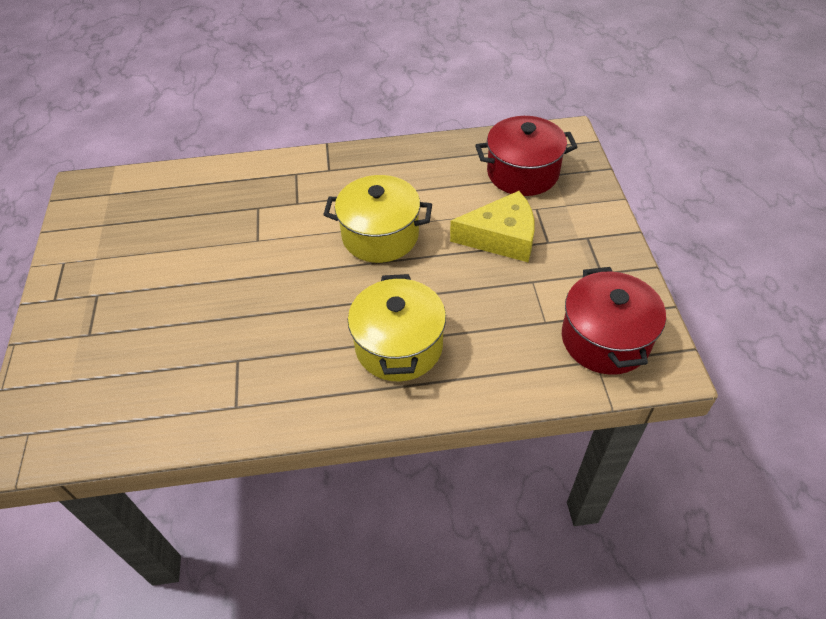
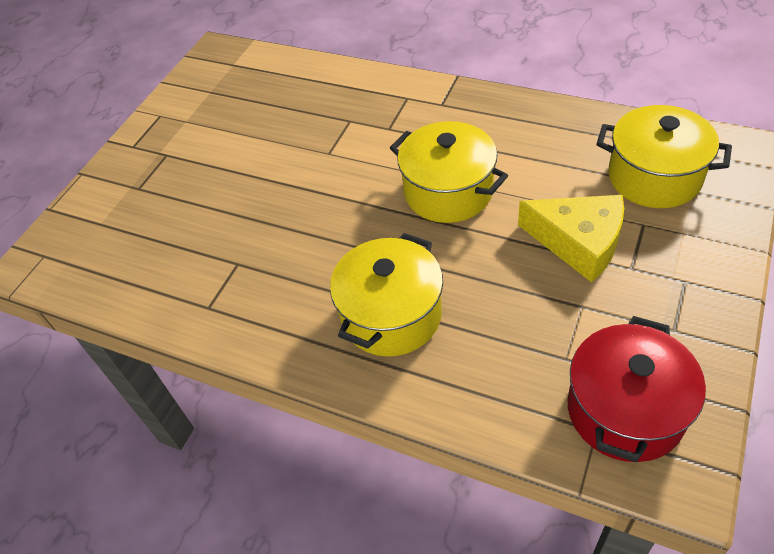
camera: 35 degrees right, 0 degrees up
red pot [475,116,578,196] -> yellow pot [597,105,732,208]

